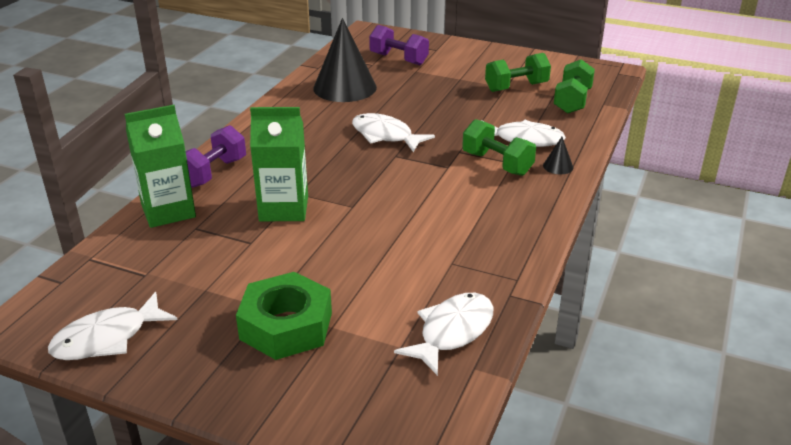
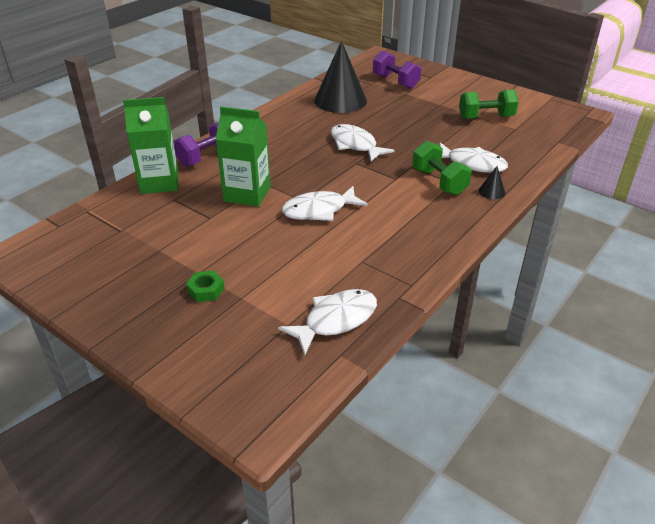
camera: 15 degrees right, 5 degrees up
white fish [48,292,178,360] -> white fish moved to [282,186,368,221]
green nut [236,272,332,360] -> green nut [186,270,225,302], size x0.46
green dumbbell [554,59,595,114] -> none

